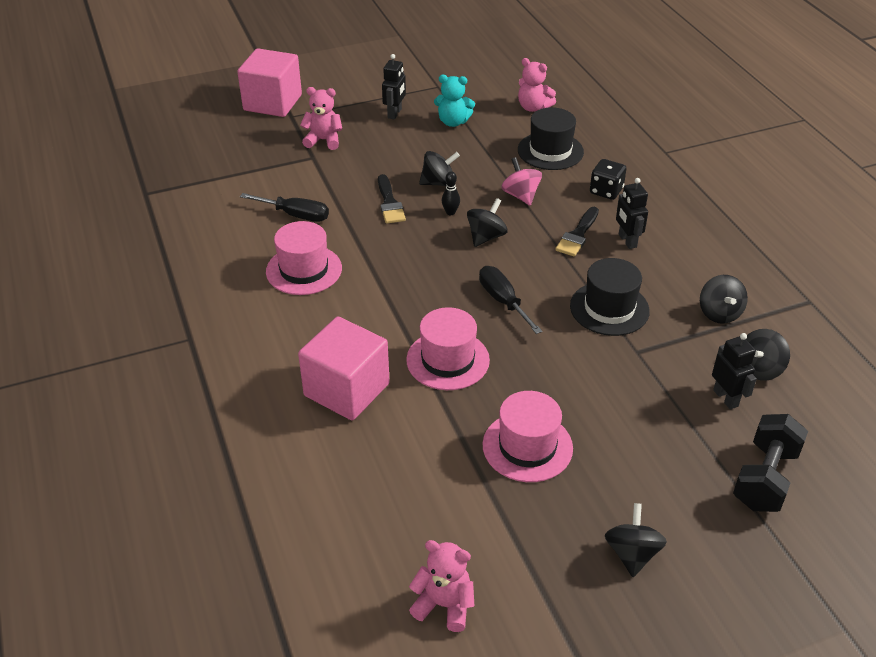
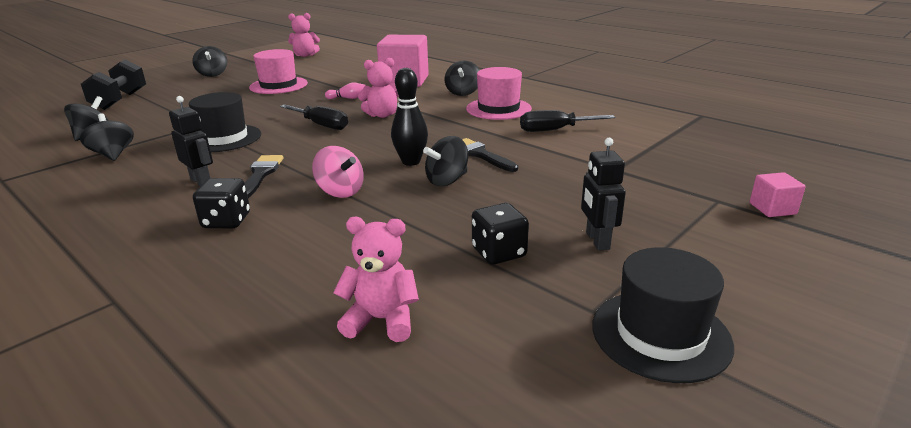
camera: 155 degrees right, 15 degrees down
pink cube [237,48,302,117] -> pink cube [750,172,806,217], size x0.45
pink teddy bear [300,87,342,150] -> pink teddy bear moved to [358,58,399,118]
pink hat [406,307,490,390] -> pink bowling pin [325,83,366,99]
turquoise teddy bear [434,75,475,127] -> black dice [472,203,529,265]
black bowling pin [442,171,460,215] -> black bowling pin [391,68,428,166], size x1.71
black spinning top [467,198,507,247] -> black spinning top moved to [445,61,479,96]
black hat [518,107,584,170] -> black hat moved to [592,247,734,383]
black robot [712,333,757,409] -> none

